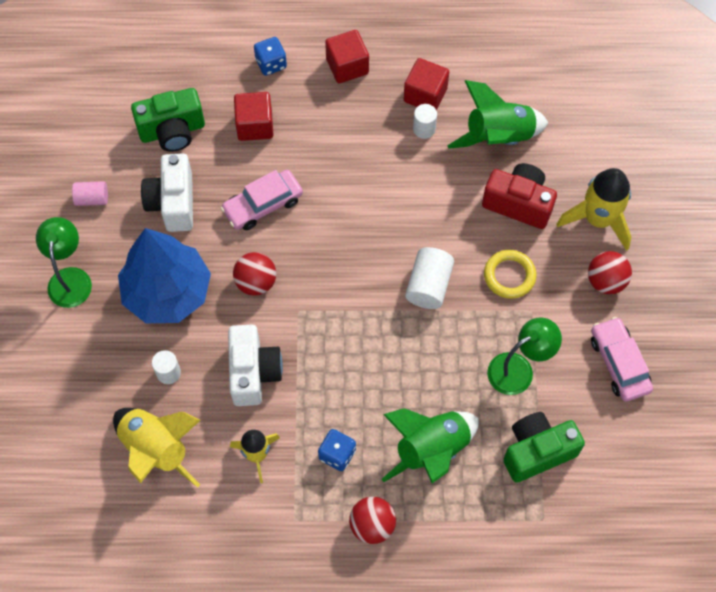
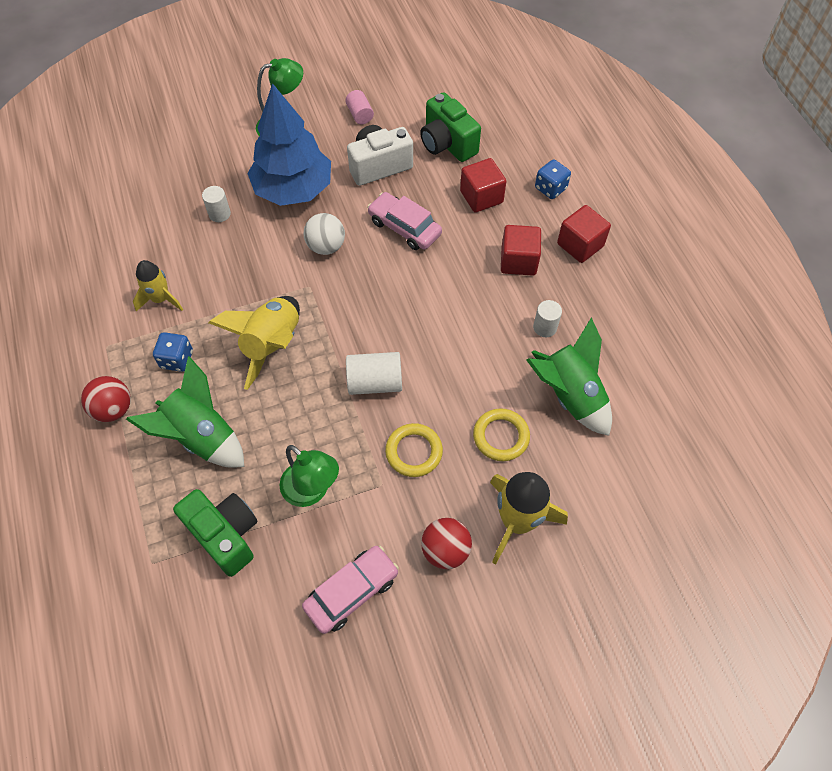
camera: 70 degrees right, 5 degrees down
yellow rocket [113,408,201,488] -> yellow rocket moved to [208,296,300,390]
white camera [228,325,283,406] -> none
red ball [233,252,276,296] -> white ball [304,213,345,255]
red cube [403,58,449,110] -> red cube moved to [501,225,541,276]
red camera [482,163,557,229] -> yellow ring [473,408,530,461]

